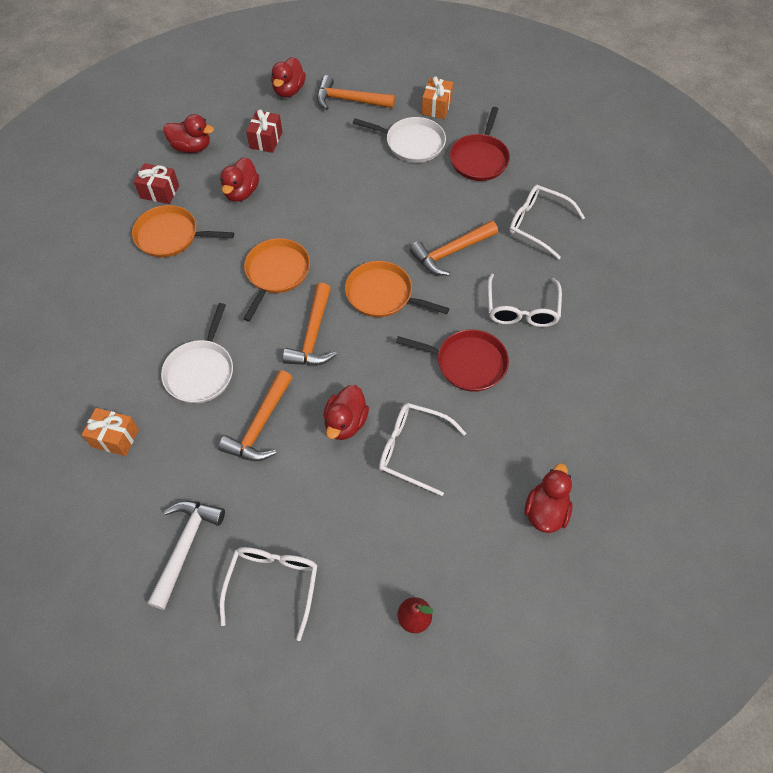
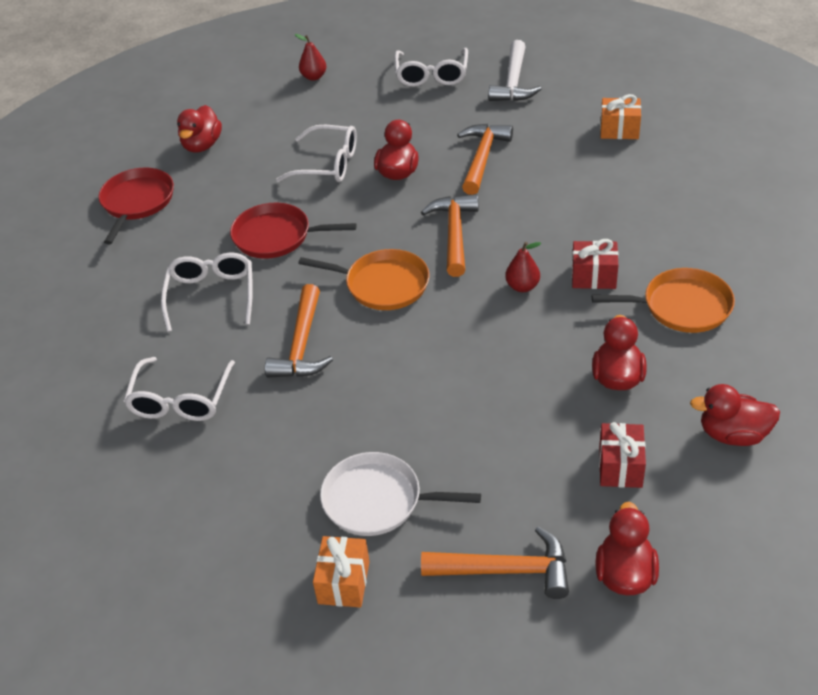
camera: 175 degrees right, 15 degrees down
red gift [134,163,179,204] -> red gift moved to [572,239,618,289]
white pan [161,303,233,403] -> none
orange pan [243,238,310,322] -> red pear [505,242,541,292]
orange hammer [410,221,498,276] -> orange hammer turned 135 degrees clockwise [265,284,333,378]
red pan [450,107,510,181] -> red pan moved to [98,168,174,244]
white glasses [509,185,585,259] -> white glasses turned 75 degrees clockwise [124,357,235,421]

